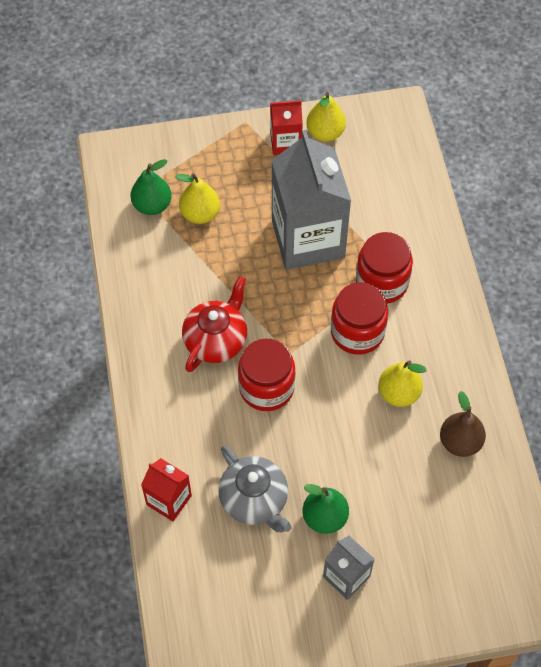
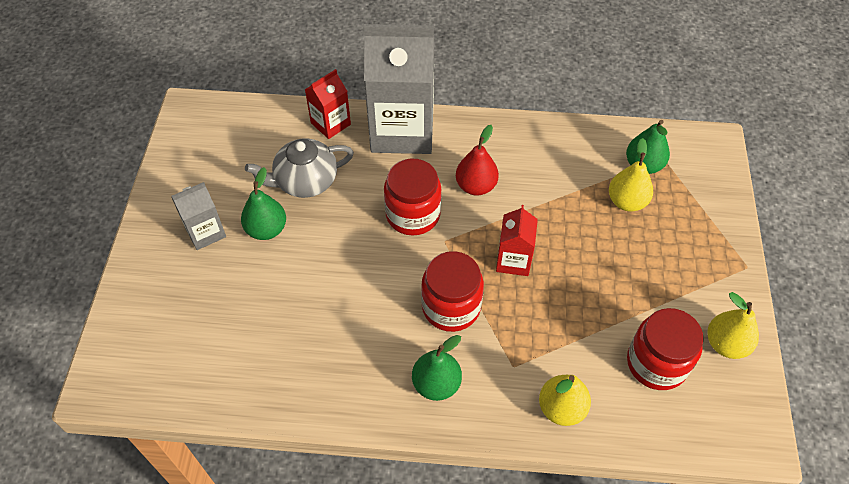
camera: 105 degrees right, 5 degrees down
red teapot [182,276,247,372] -> red pear [456,125,499,196]
red carton [270,100,303,155] -> red carton moved to [496,205,538,276]
grey carton [271,130,351,270] -> grey carton moved to [364,24,434,154]
red jar [356,232,413,304] -> red jar moved to [627,308,704,390]
yellow pear [378,360,427,407] -> yellow pear moved to [539,375,591,426]
brown pear [440,391,486,457] -> none
none -> green pear [412,335,462,401]

